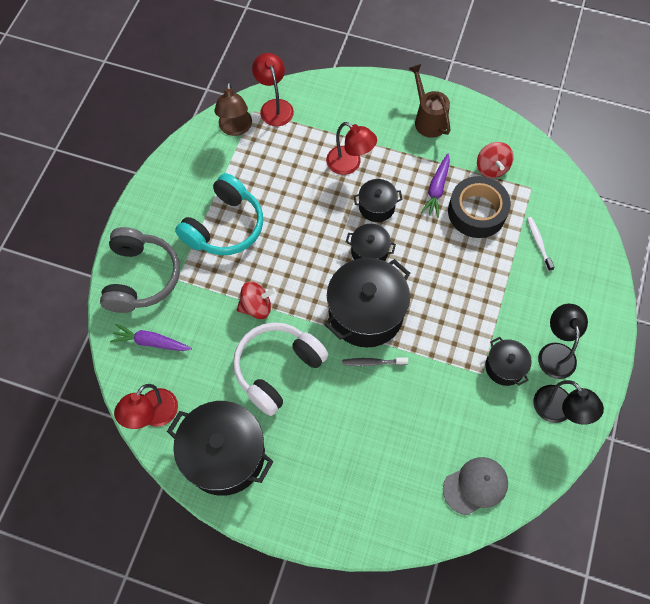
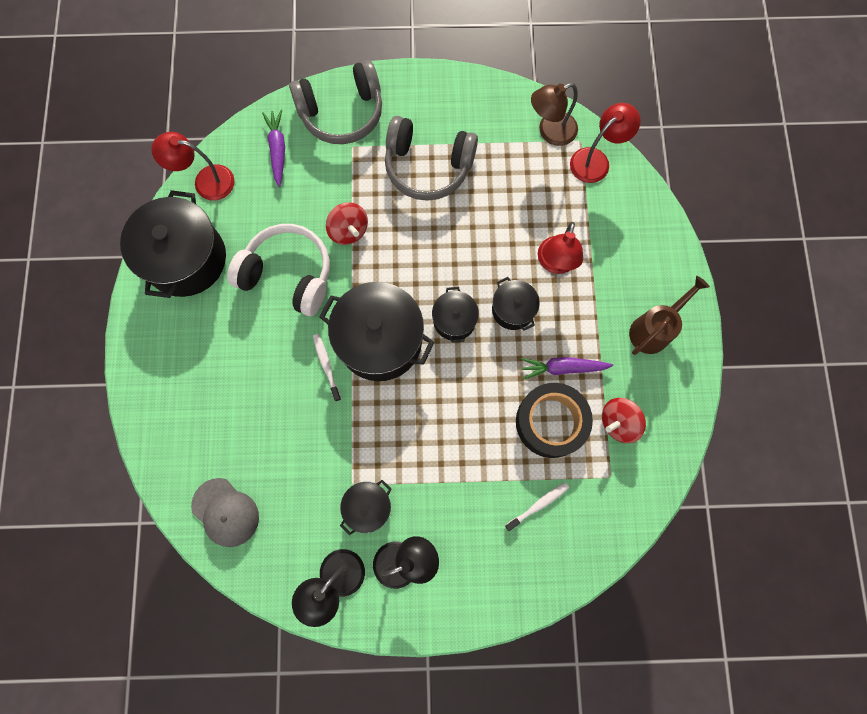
camera: 70 degrees right, 10 degrees up
turquoise headphones [175,173,263,255] -> grey headphones [385,116,478,201]
grey toothbrush [342,357,408,366] -> white toothbrush [313,334,341,402]

